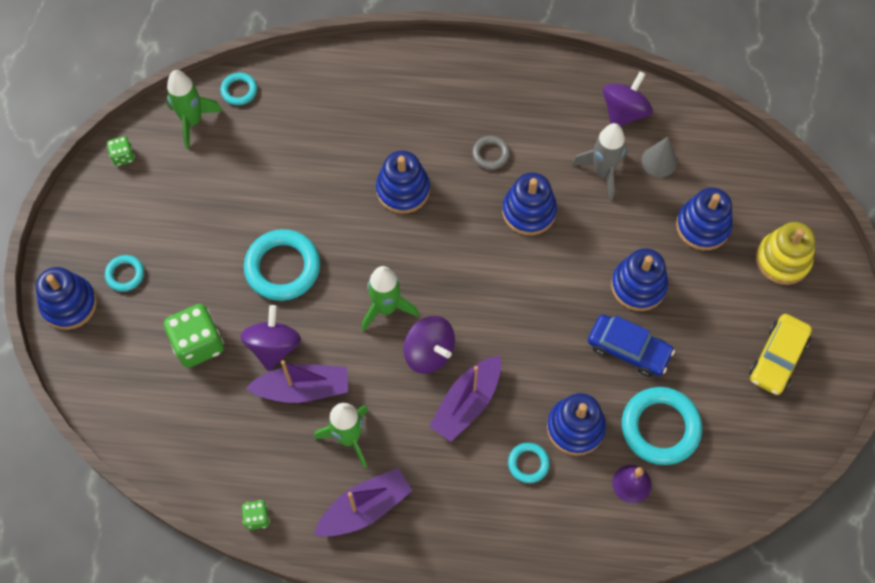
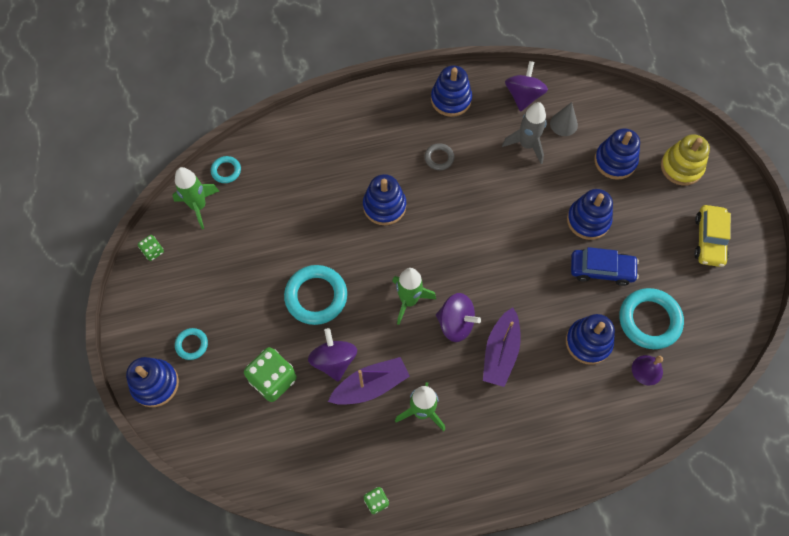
camera: 20 degrees left, 0 degrees up
purple boat [314,468,412,537] -> none
blue stacking toy [502,172,557,235] -> blue stacking toy moved to [431,66,472,117]
turquoise ring [508,442,550,483] -> none

